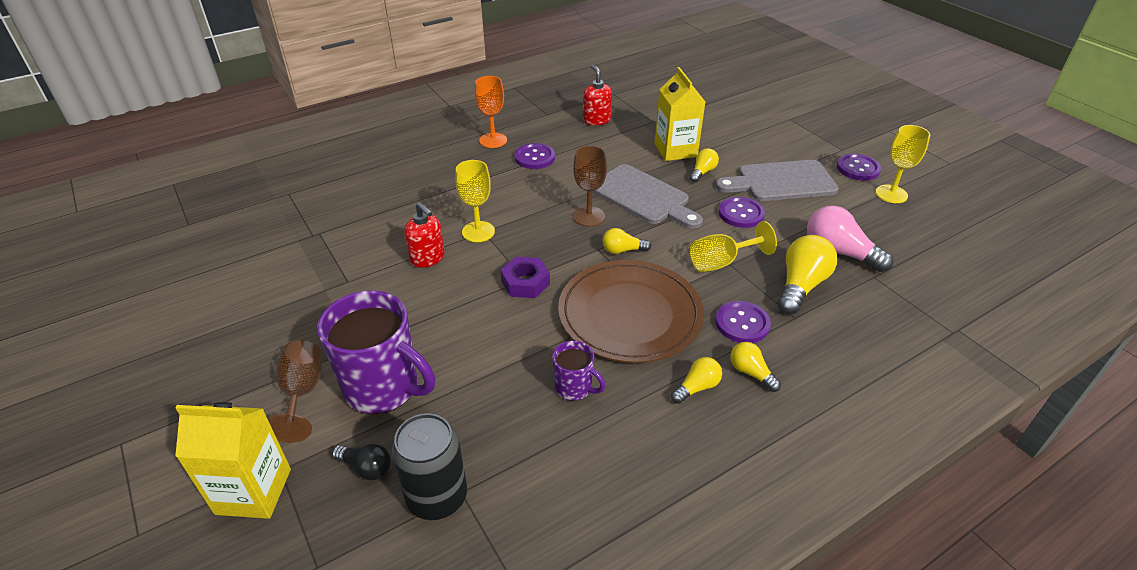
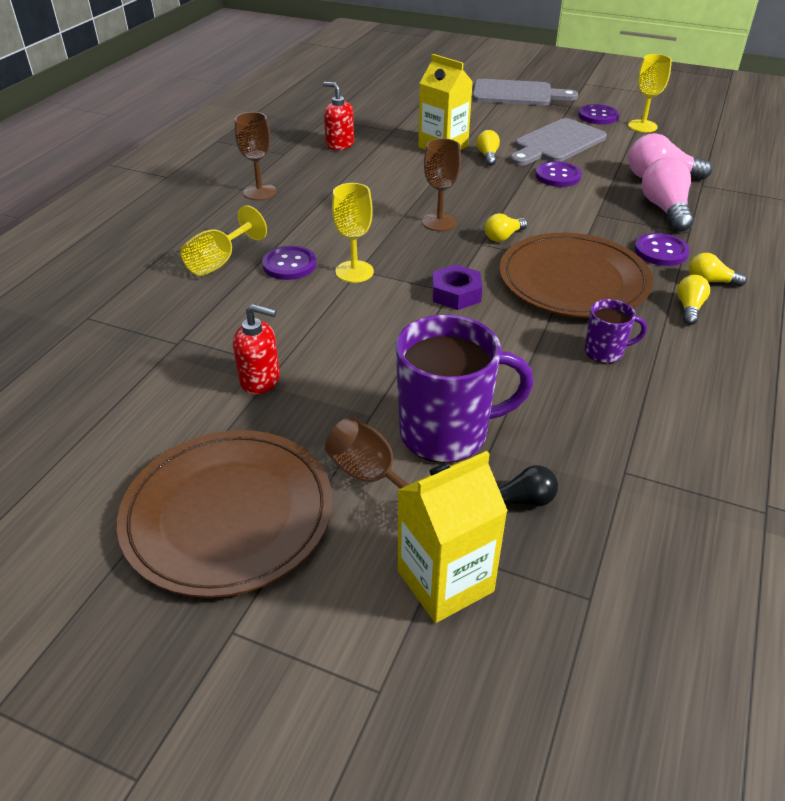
camera: 35 degrees left, 0 degrees up
black can [391,413,467,520] -> none
red soap dispenser [404,202,445,268] -> red soap dispenser moved to [233,304,280,395]
orange goblet [475,76,507,148] -> brown goblet [235,112,277,200]
purple button [514,143,555,169] -> purple button moved to [262,246,317,280]
grey cutting board [592,164,703,229] -> grey cutting board moved to [472,79,578,105]
yellow goblet [690,221,777,272] -> yellow goblet moved to [180,205,267,276]
yellow light bulb [778,235,837,314] -> pink light bulb [642,157,694,232]
none -> brown plate [117,430,333,598]

